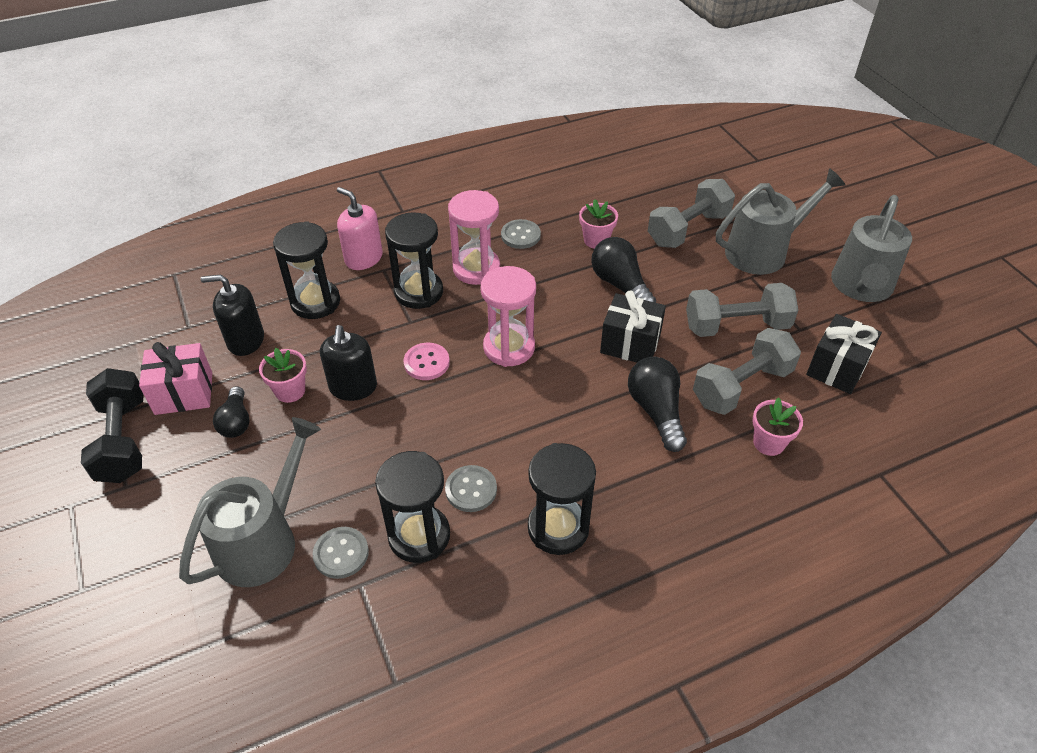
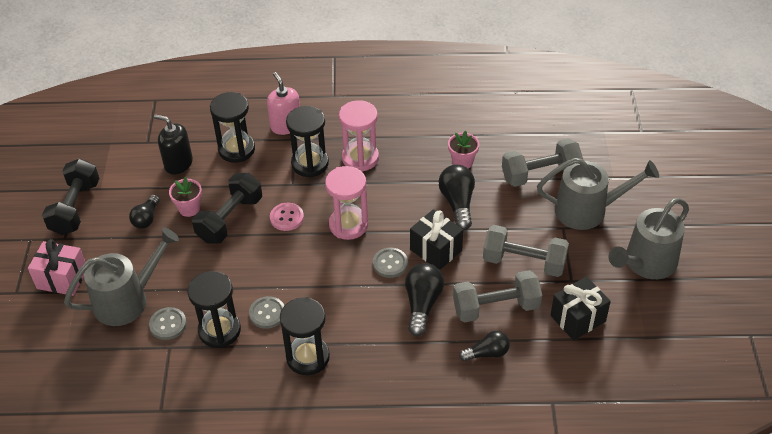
camera: 25 degrees right, 0 degrees up
pink gift [139,342,212,415] -> pink gift moved to [28,239,85,296]
black soap dispenser [320,325,377,401] -> black dumbbell [192,173,262,244]
grey button [501,219,541,249] -> grey button moved to [373,248,408,278]
pink flower pot [752,397,803,456] -> black light bulb [459,331,510,361]

